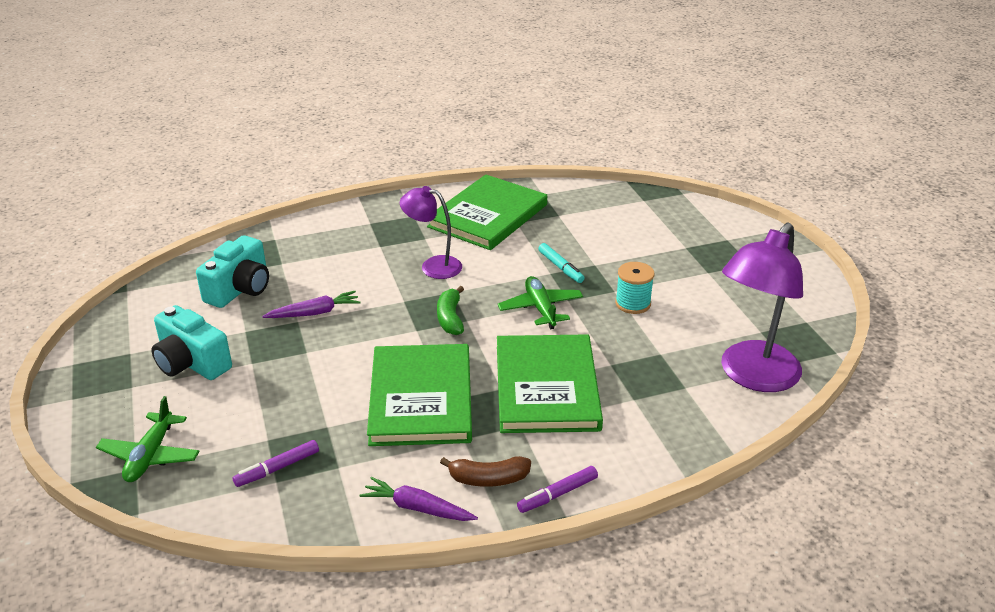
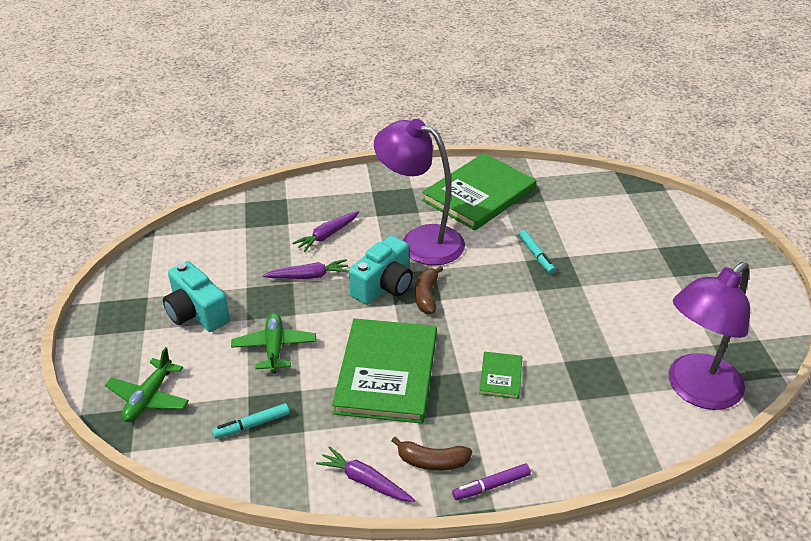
camera: 10 degrees right, 5 degrees up
turquoise camera [196,235,269,308] -> turquoise camera moved to [349,236,413,305]
purple marker [233,440,319,487] -> turquoise marker [212,403,290,439]
purple lamp [400,186,462,279] -> purple lamp [374,119,465,265], size x1.70
green banana [437,286,464,335] -> brown banana [415,266,443,314]
green book [497,334,603,433] -> green book [479,352,522,399], size x0.44
green plane [498,276,583,329] -> green plane moved to [231,313,316,373]
turquoise spool [615,262,654,314] -> none
none -> purple carrot [293,211,359,252]

